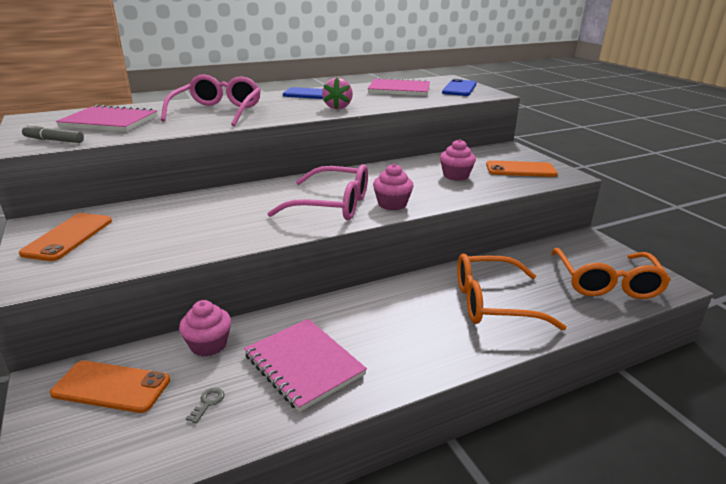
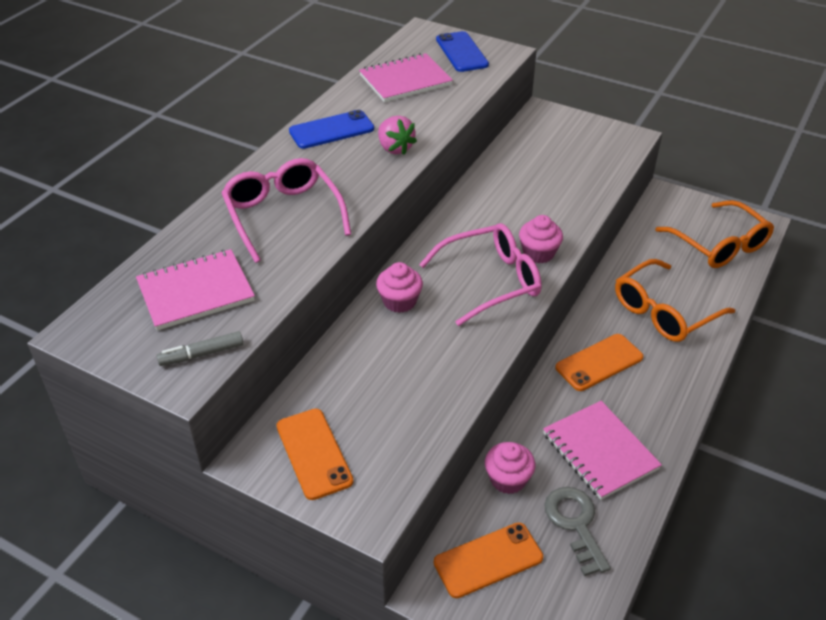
camera: 35 degrees left, 15 degrees up
grey key [186,388,225,423] -> grey key [544,487,611,576], size x2.35
pink notebook [244,319,367,412] -> pink notebook turned 45 degrees clockwise [543,401,662,500]
pink cupcake [440,139,476,181] -> pink cupcake moved to [376,262,423,313]
orange phone [486,160,558,177] -> orange phone moved to [555,334,643,391]

